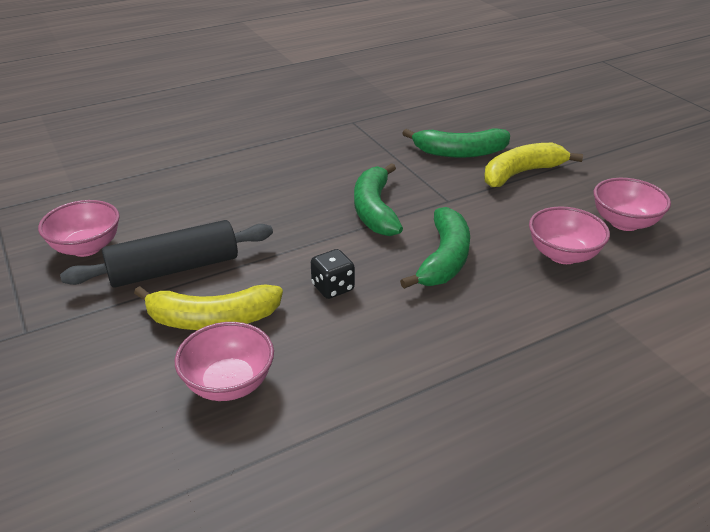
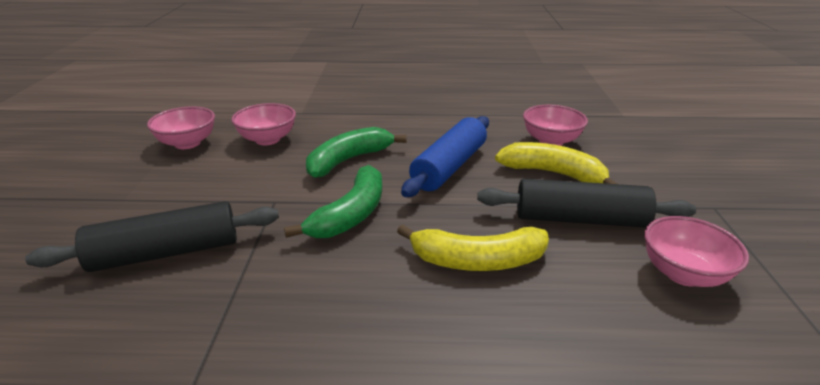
camera: 150 degrees left, 5 degrees down
black dice [311,249,355,299] -> blue rolling pin [401,116,489,197]
green banana [402,128,510,158] -> black rolling pin [25,201,279,272]
yellow banana [484,143,583,187] -> yellow banana moved to [397,224,549,271]

